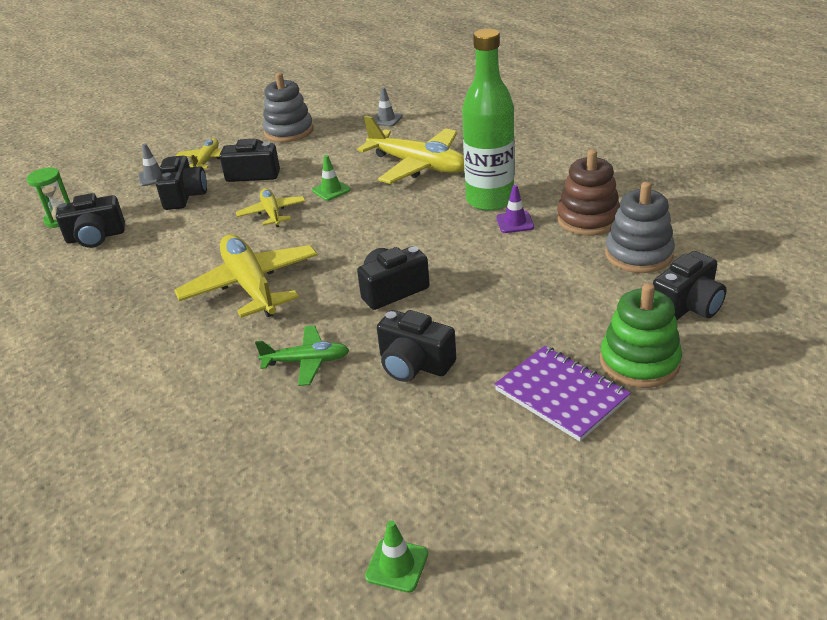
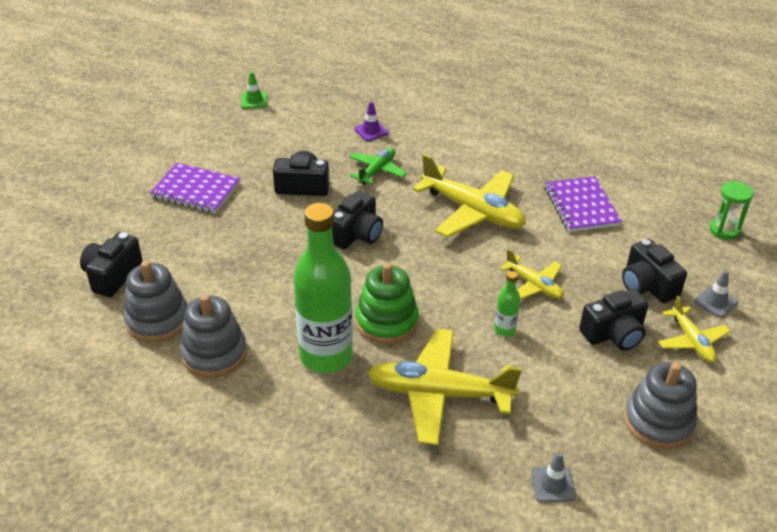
camera: 150 degrees right, 5 degrees up
black camera [56,193,125,248] -> none
green plane [255,326,349,386] -> green plane turned 150 degrees clockwise [350,148,407,185]
green traffic cone [312,155,351,201] -> green bottle [494,271,520,337]
purple traffic cone [496,185,534,233] -> purple traffic cone moved to [354,101,389,141]
brown stacking toy [557,150,620,236] -> grey stacking toy [180,294,247,378]
green stacking toy [600,283,682,388] -> green stacking toy moved to [356,263,419,344]
none -> purple notebook [545,176,622,232]

